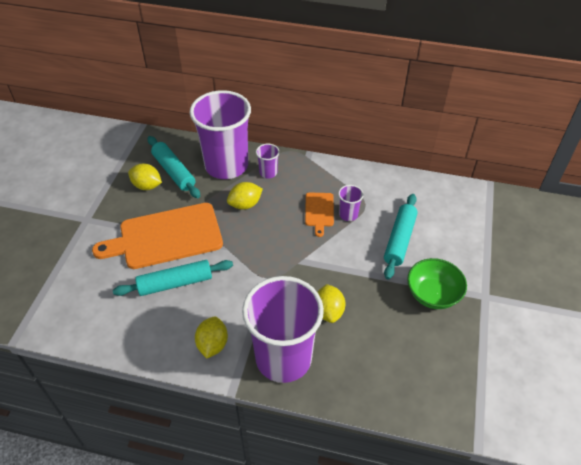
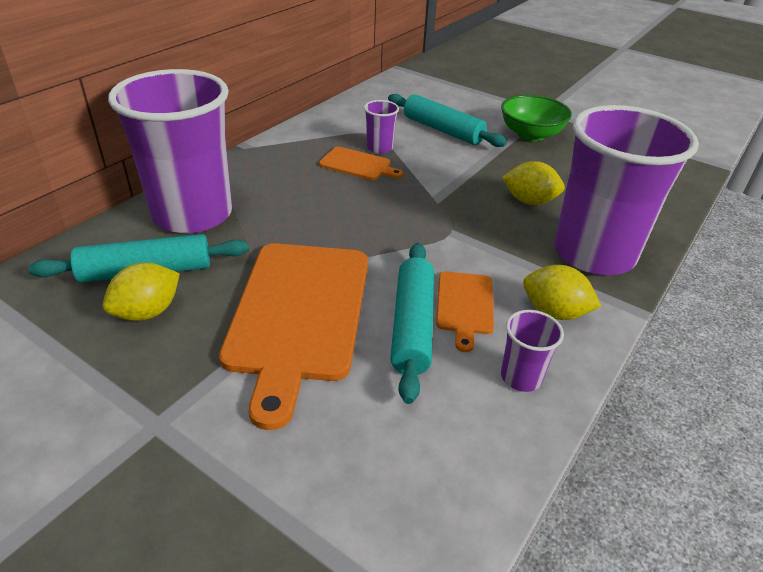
camera: 70 degrees left, 10 degrees down
yellow lemon [227,182,263,210] -> none
purple cup [256,144,279,178] -> purple cup moved to [501,310,564,392]
none -> orange cutting board [436,271,494,352]

